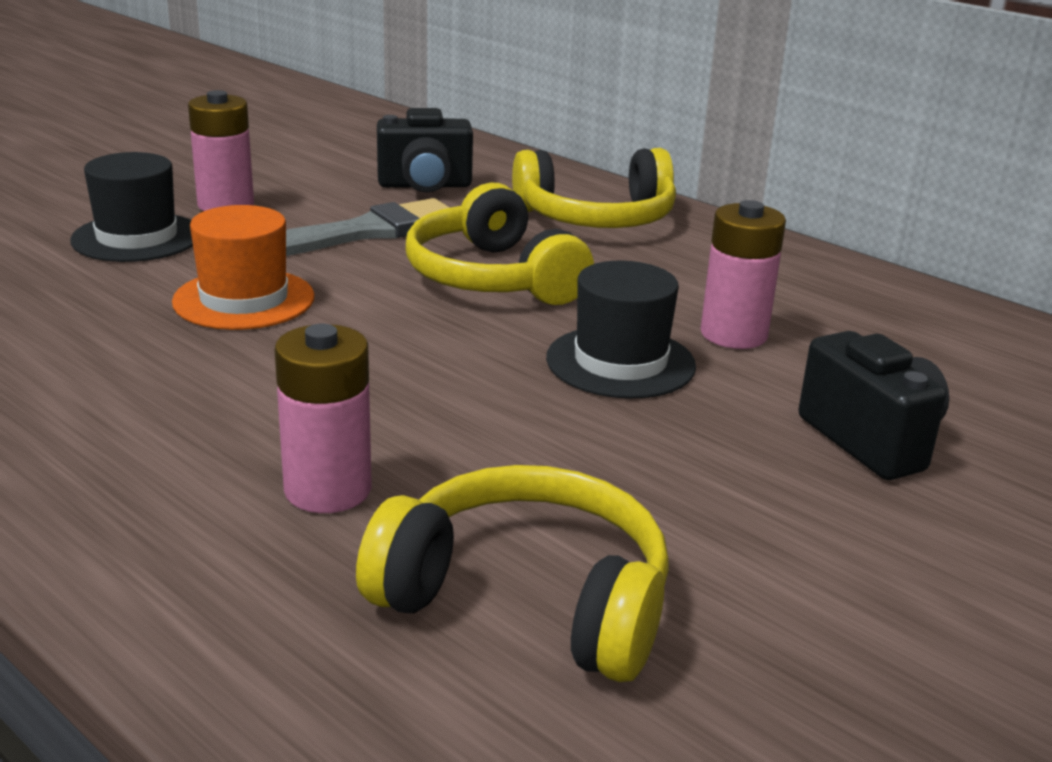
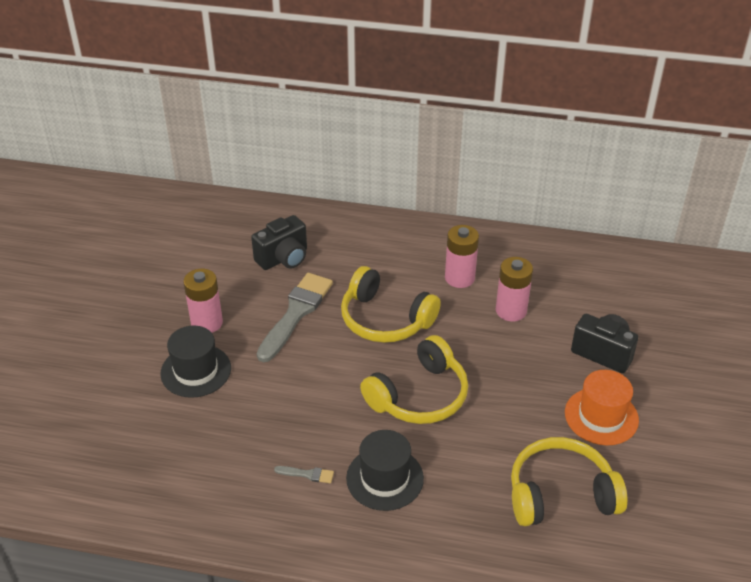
camera: 30 degrees left, 15 degrees up
orange hat [172,205,314,330] -> orange hat moved to [565,370,639,445]
pink battery [275,324,372,513] -> pink battery moved to [445,225,479,288]
yellow headphones [512,148,676,228] -> yellow headphones moved to [360,335,468,424]
black hat [546,261,696,399] -> black hat moved to [346,430,424,511]
none -> grey brush [274,466,334,483]

